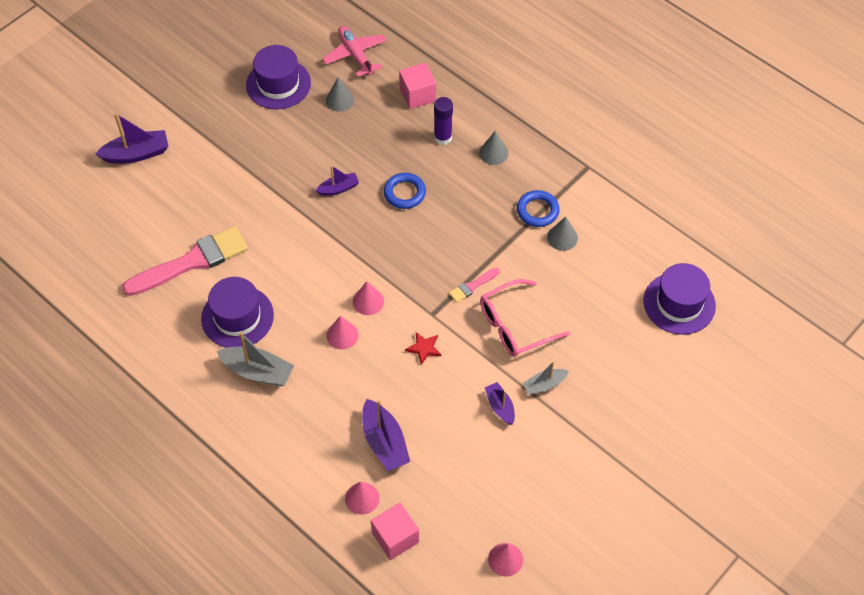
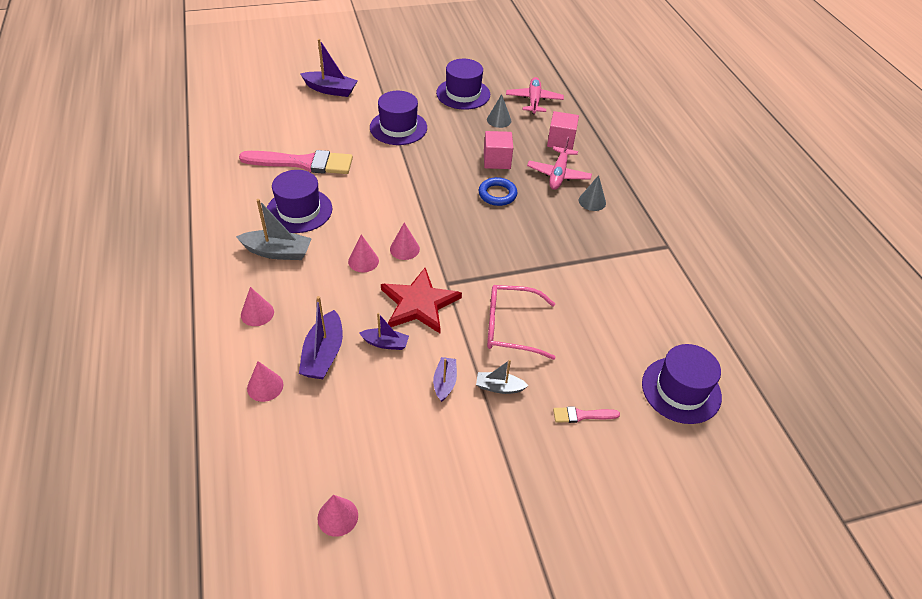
camera: 30 degrees right, 10 degrees down
grey boat [217,332,294,386] -> grey boat turned 45 degrees counterclockwise [236,199,312,260]
purple boat [316,165,359,196] -> purple boat moved to [359,313,409,350]
pink cube [371,503,419,560] -> pink cube moved to [484,131,513,169]
red star [405,332,442,365] -> red star [381,268,462,333], size x2.25
purple glue stick [434,97,453,145] -> pink plane [527,137,592,190]
pink brush [449,268,500,303] -> pink brush moved to [553,406,620,423]
blue ring [517,190,560,227] -> none
grey cone [547,217,578,251] -> none
none -> pink cone [241,287,274,326]
none -> purple hat [370,91,427,145]

